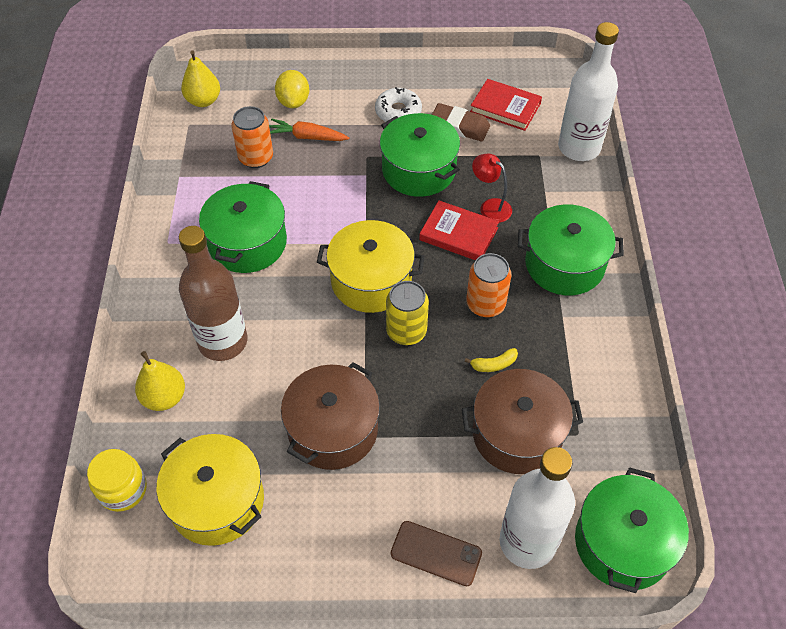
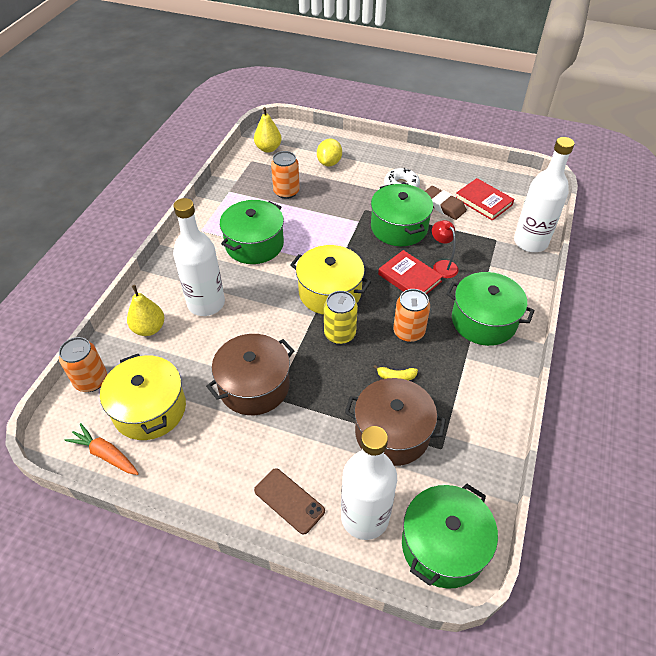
camera: 20 degrees right, 5 degrees down
yellow jar [87,449,147,512] -> orange can [59,337,107,392]
brown bottle [179,226,247,361] -> white bottle [173,198,225,316]
orange carrot [269,119,349,141] -> orange carrot moved to [65,423,139,475]

